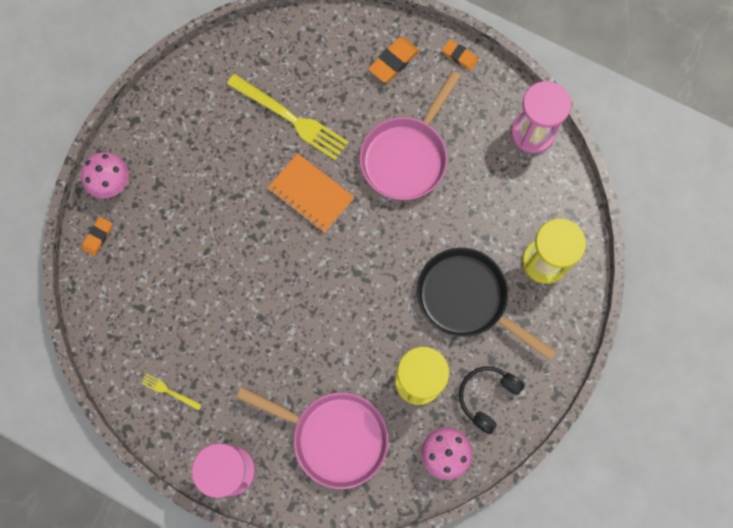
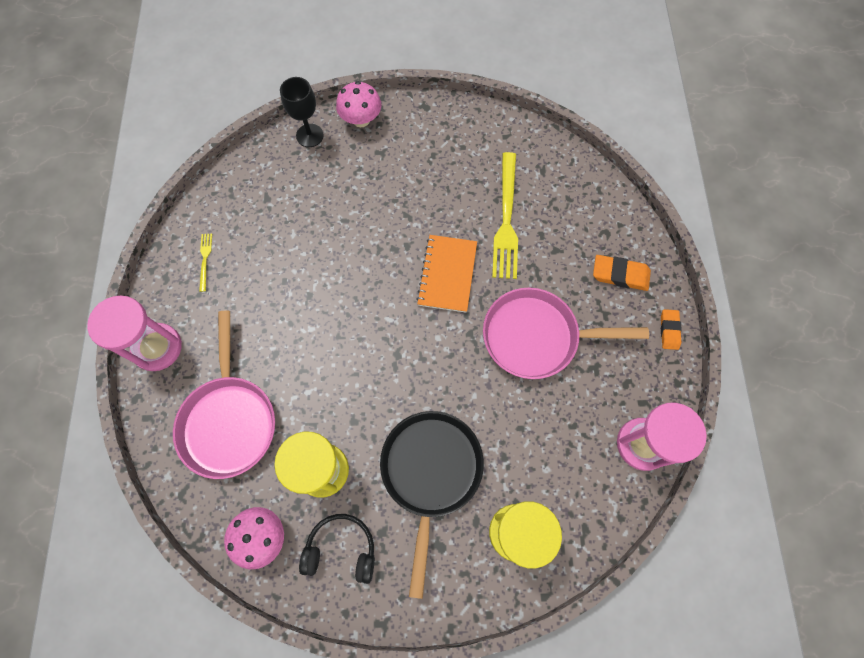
camera: 60 degrees right, 5 degrees down
orange eraser [82,217,112,256] -> black goblet [280,77,324,147]

